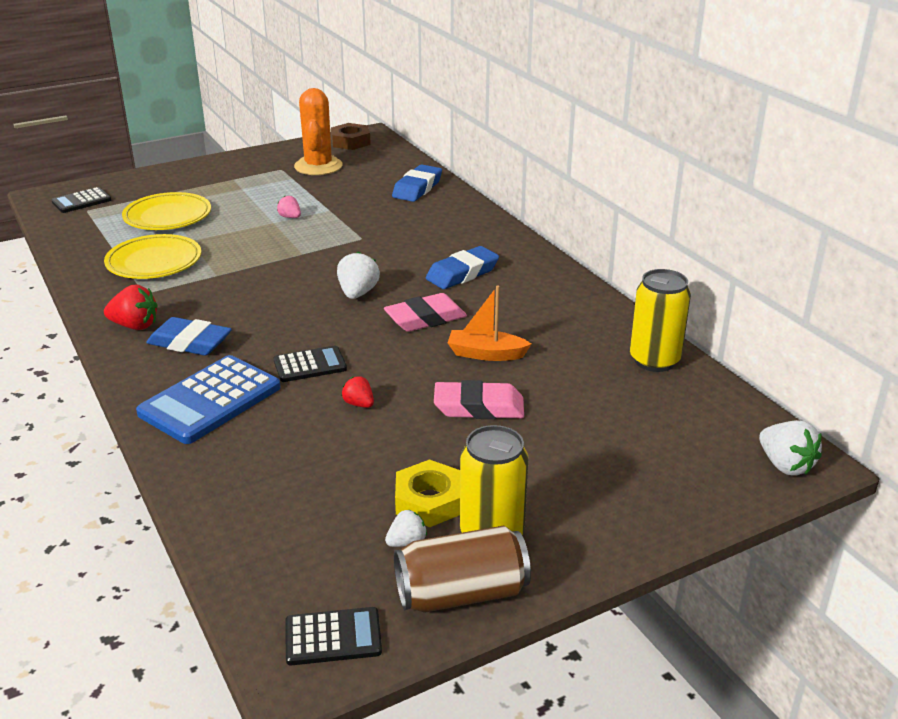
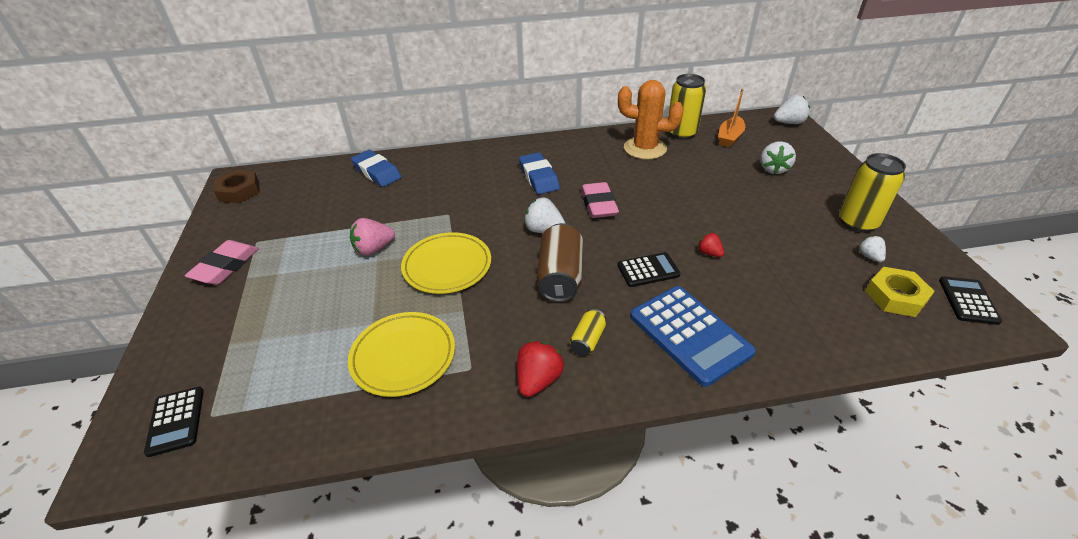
camera: 70 degrees left, 10 degrees up
yellow plate [122,192,211,230] -> yellow plate moved to [401,232,491,294]
blue eraser [146,317,232,355] -> yellow can [570,309,606,356]
black calculator [274,346,347,382] -> black calculator turned 75 degrees clockwise [617,252,681,287]
pink strawberry [277,196,301,218] -> pink strawberry [350,218,395,256], size x1.66
orange cactus [294,88,343,175] -> orange cactus moved to [618,80,684,160]
red strawberry [342,376,374,408] -> red strawberry turned 75 degrees clockwise [698,233,724,257]
brown can [394,526,531,613] -> brown can moved to [537,223,583,302]
yellow nut [395,459,460,527] -> yellow nut moved to [865,267,935,317]
pink eraser [434,380,524,419] -> pink eraser moved to [185,240,259,285]
orange boat [448,286,531,361] -> orange boat moved to [718,89,745,147]
none -> white strawberry [760,141,796,174]

